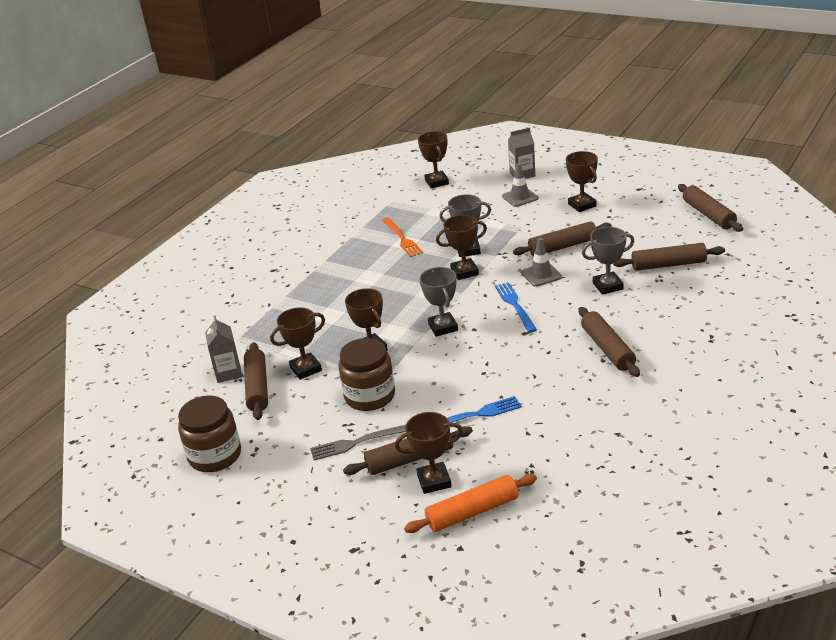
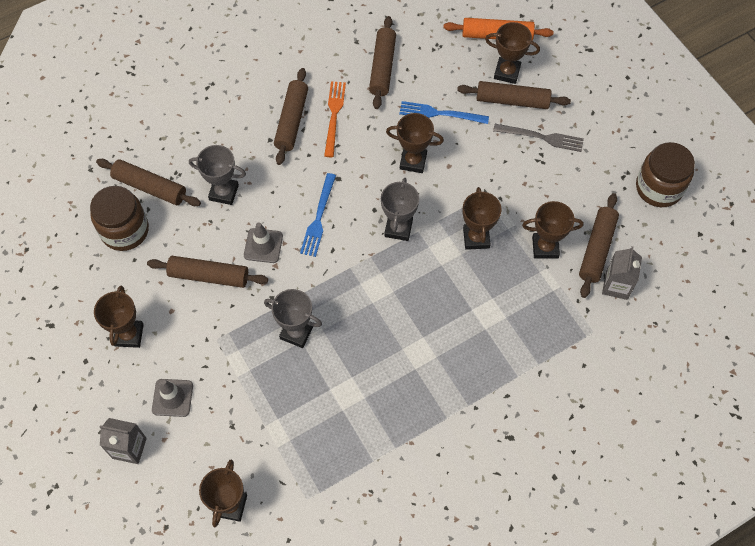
camera: 155 degrees left, 30 degrees up
brown jar [339,338,395,411] -> brown jar moved to [90,186,149,251]
orange fork [382,217,423,257] -> orange fork moved to [324,81,346,157]
brown trophy [436,215,487,280] -> brown trophy moved to [386,113,444,173]
brown rolling pin [678,184,743,232] -> brown rolling pin moved to [369,16,396,109]

